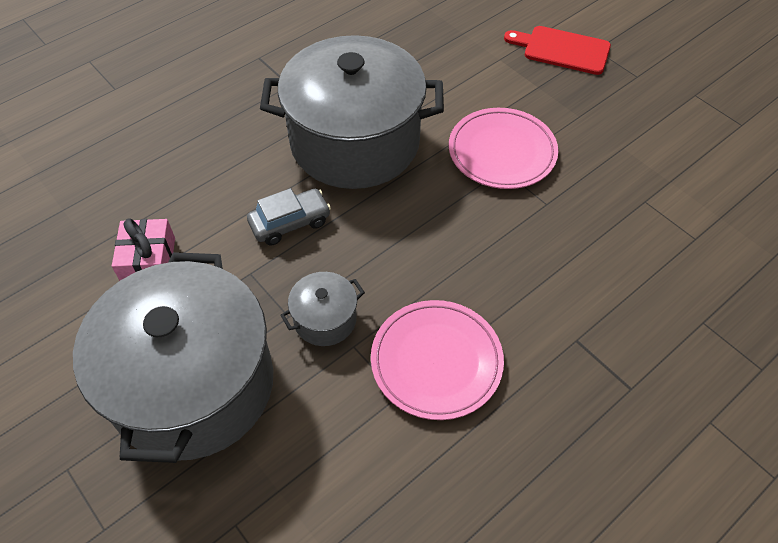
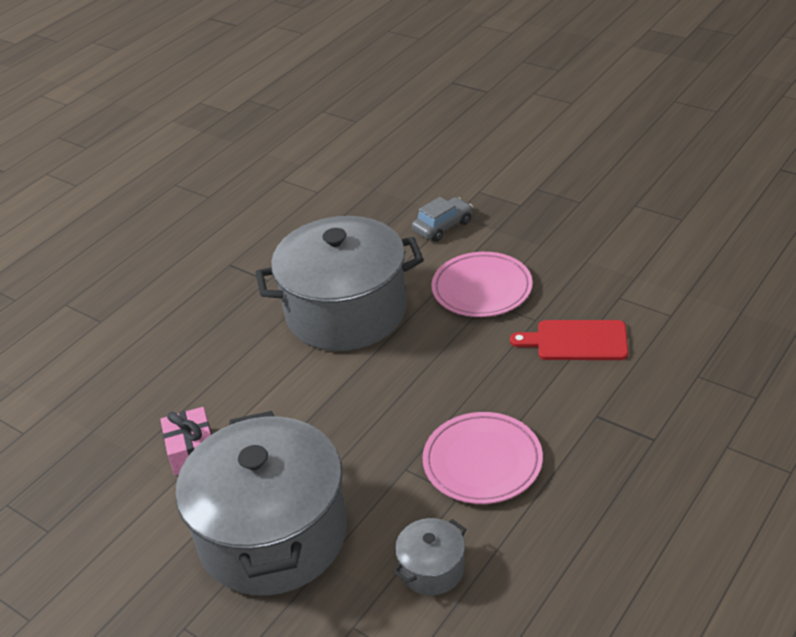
camera: 10 degrees left, 15 degrees down
grey car [247,188,331,245] -> grey car moved to [412,197,473,242]
grey pot [280,272,365,346] -> grey pot moved to [393,518,467,595]
red cutting board [504,26,611,75] -> red cutting board moved to [510,320,628,360]

